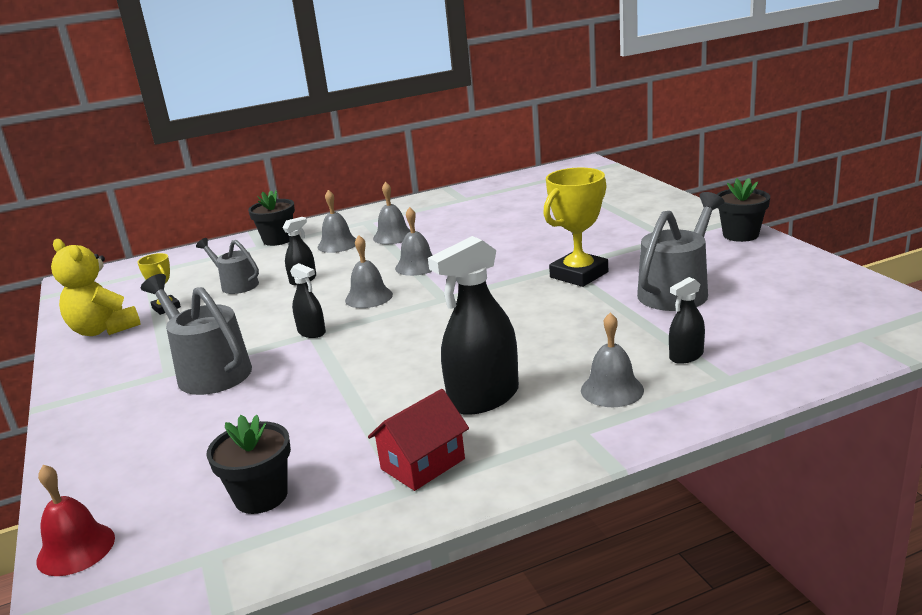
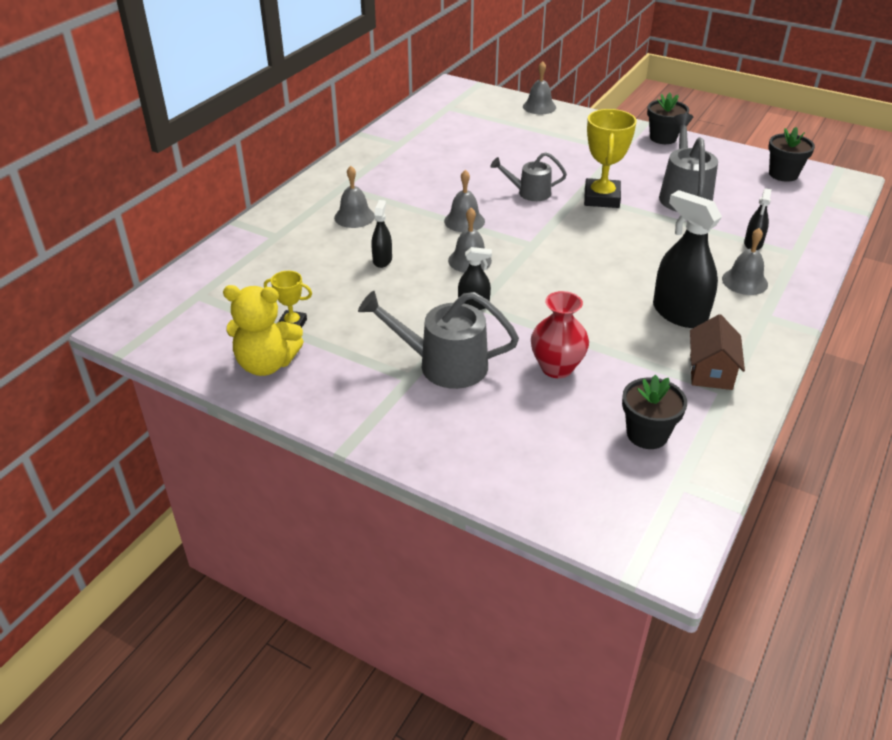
camera: 40 degrees left, 15 degrees up
red bell [36,464,115,576] -> none
grey watering can [196,238,259,294] -> grey watering can moved to [491,152,567,201]
black flower pot [248,190,295,246] -> black flower pot moved to [768,127,815,182]
red house [368,389,469,491] -> brown house [690,314,745,390]
grey bell [373,182,410,244] -> grey bell moved to [523,61,556,114]
black spray bottle [428,236,519,415] -> black spray bottle turned 120 degrees clockwise [653,190,722,328]
none -> red vase [531,291,589,378]

